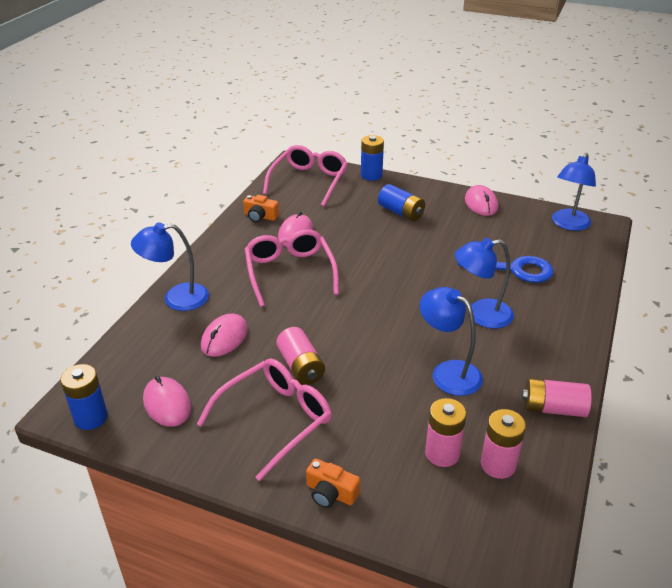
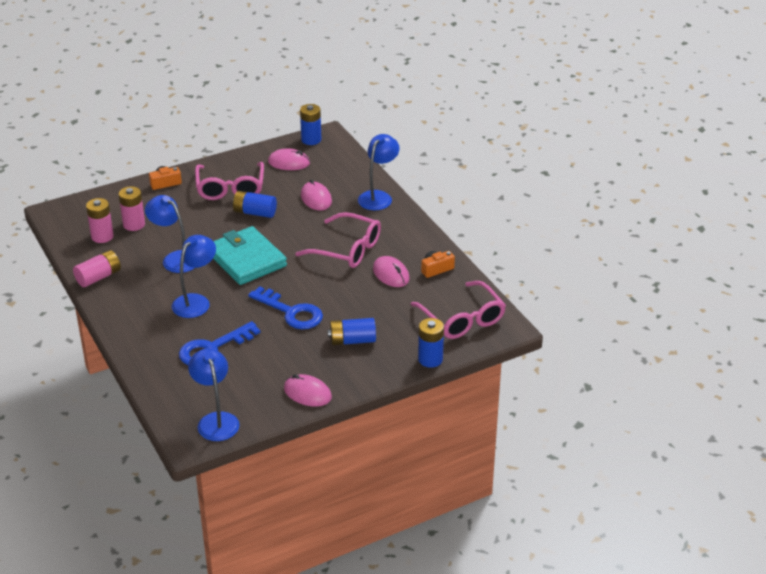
camera: 130 degrees right, 0 degrees up
pink battery [276,327,325,385] -> blue battery [233,191,277,218]
blue lamp [420,287,483,396] -> blue lamp turned 135 degrees counterclockwise [145,195,194,273]
none -> turquoise wallet [213,226,287,285]
none -> blue key [248,286,323,329]

